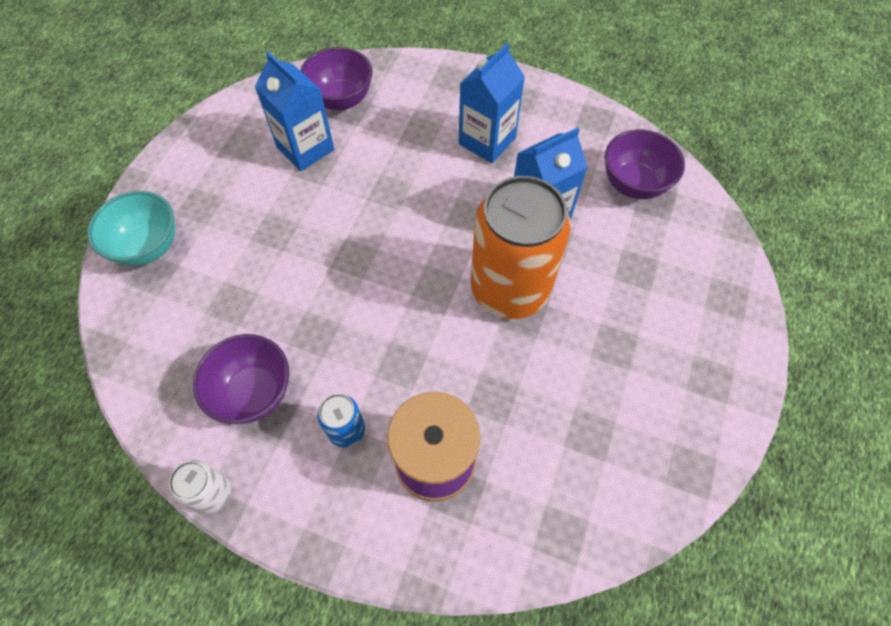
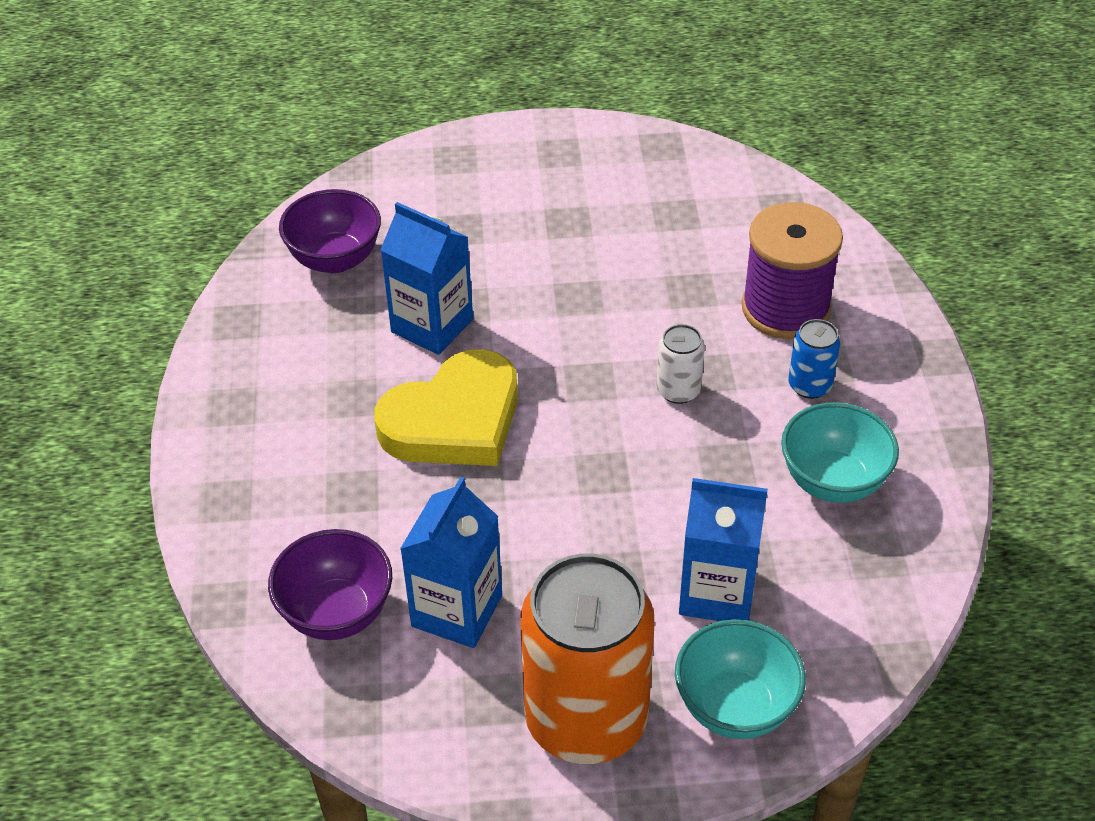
camera: 115 degrees left, 15 degrees down
white can [169,460,231,513] -> white can moved to [656,324,705,404]
purple bowl [193,334,289,424] -> turquoise bowl [781,402,899,503]
blue carton [459,43,525,163] -> blue carton moved to [679,478,768,621]
orange can [471,176,571,319] -> orange can moved to [520,554,655,764]
none -> yellow heart [375,349,518,466]

